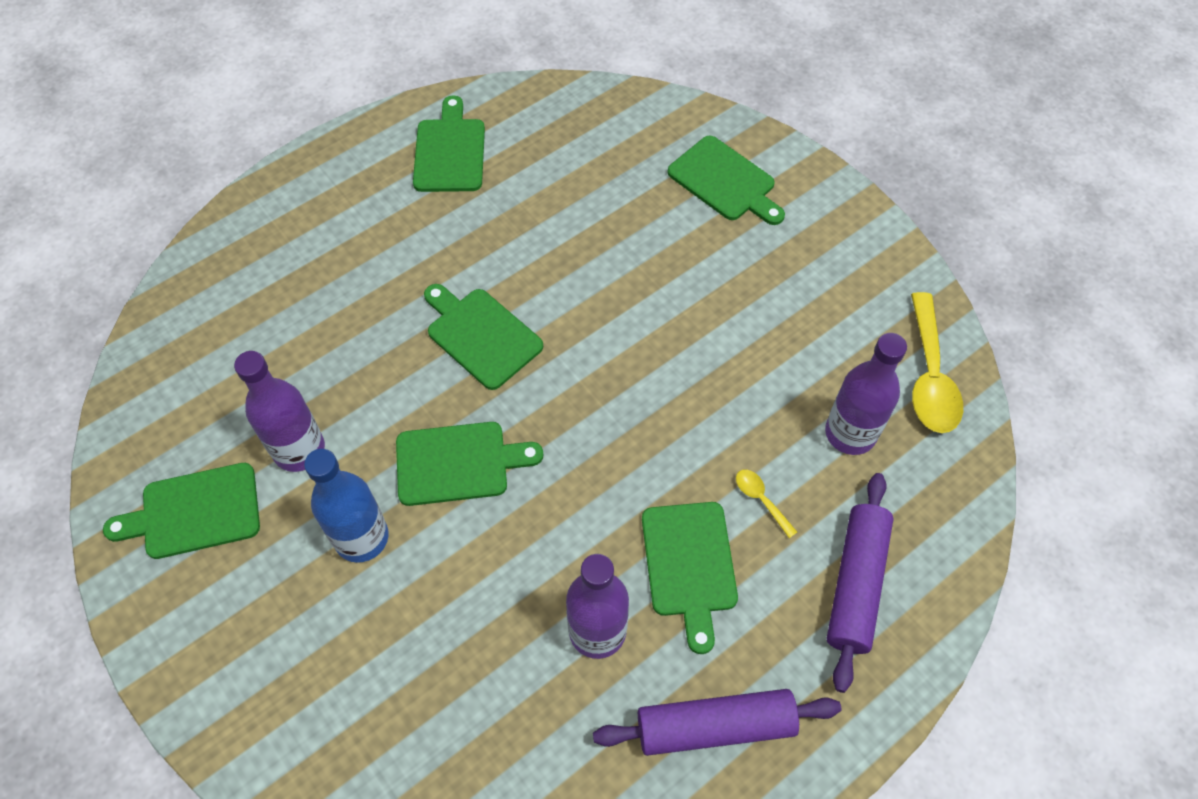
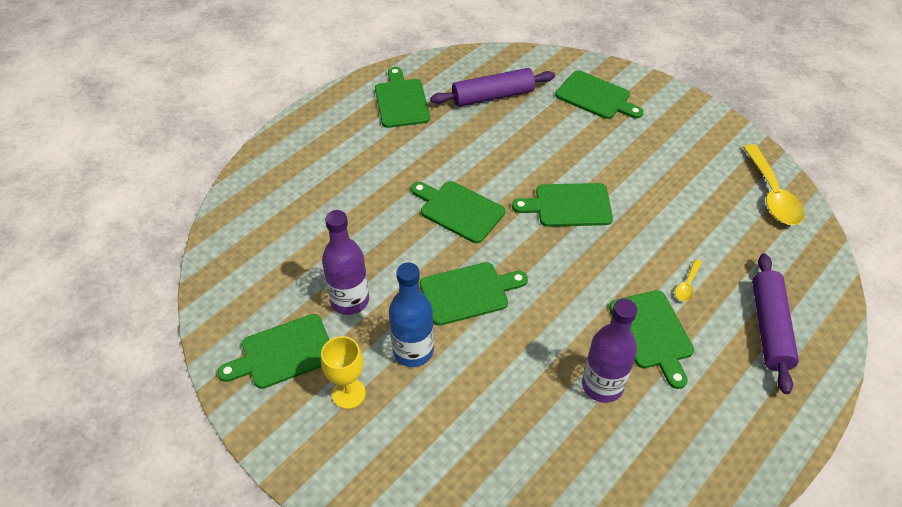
camera: 10 degrees left, 10 degrees down
purple rolling pin [593,689,841,756] -> purple rolling pin moved to [431,68,555,107]
yellow spoon [736,470,797,538] -> yellow spoon turned 105 degrees counterclockwise [675,259,702,301]
purple bottle [825,333,907,455] -> none
none -> yellow goblet [321,336,366,409]
none -> green cutting board [512,183,613,227]

